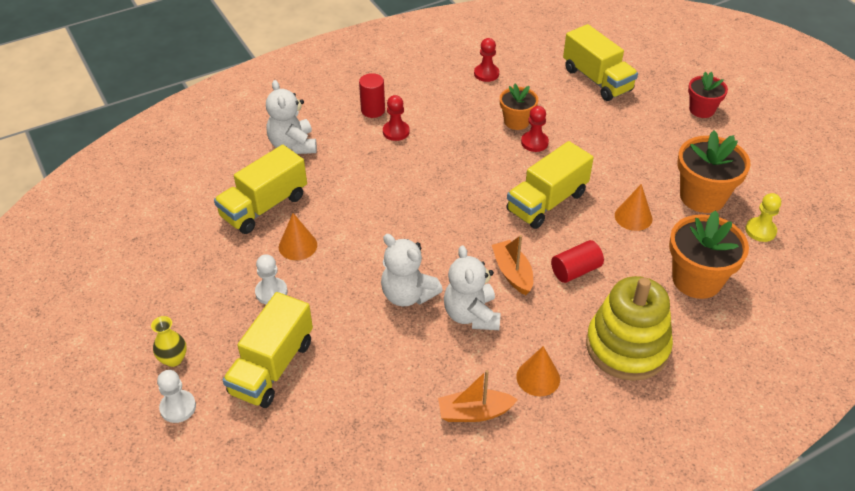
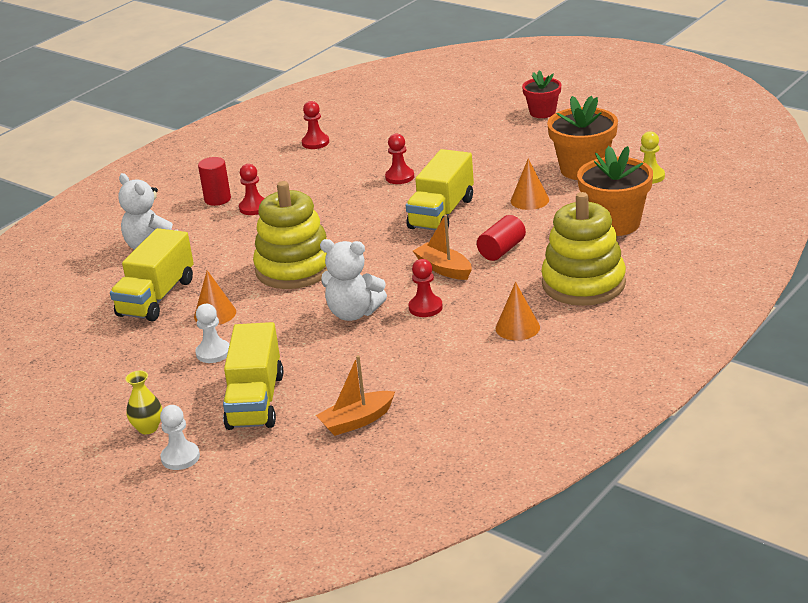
camera: 20 degrees left, 15 degrees down
orange boat [438,370,518,422] -> orange boat moved to [316,355,395,436]
white teddy bear [444,245,501,330] -> red pawn [409,259,443,317]
orange flower pot [500,84,538,130] -> none
yellow truck [563,24,638,101] -> none
none -> yellow stacking toy [253,181,328,289]

